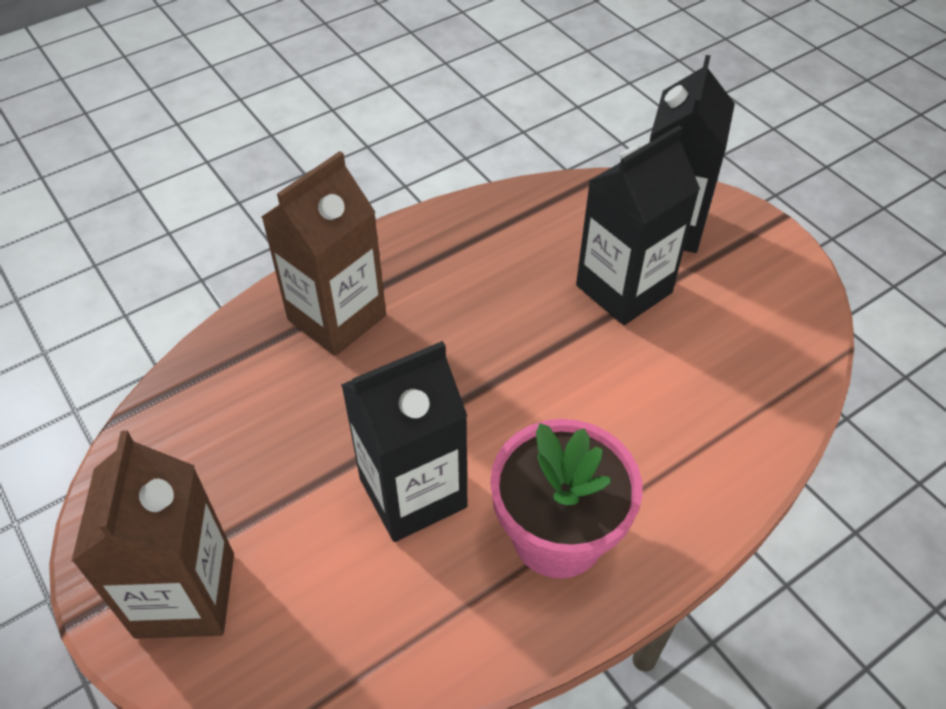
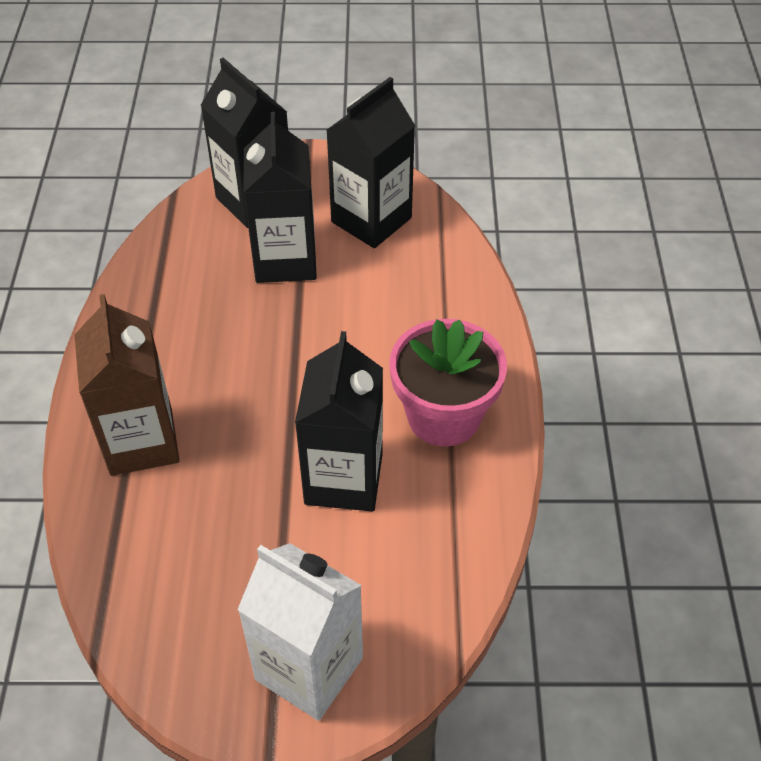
camera: 55 degrees left, 0 degrees up
brown carton [71,430,234,639] -> white carton [237,543,363,721]
none -> black carton [326,77,415,248]

